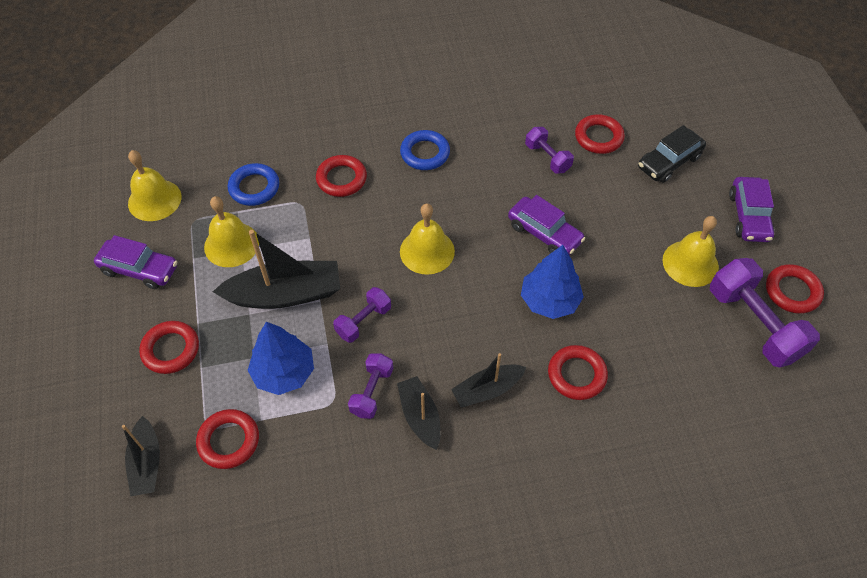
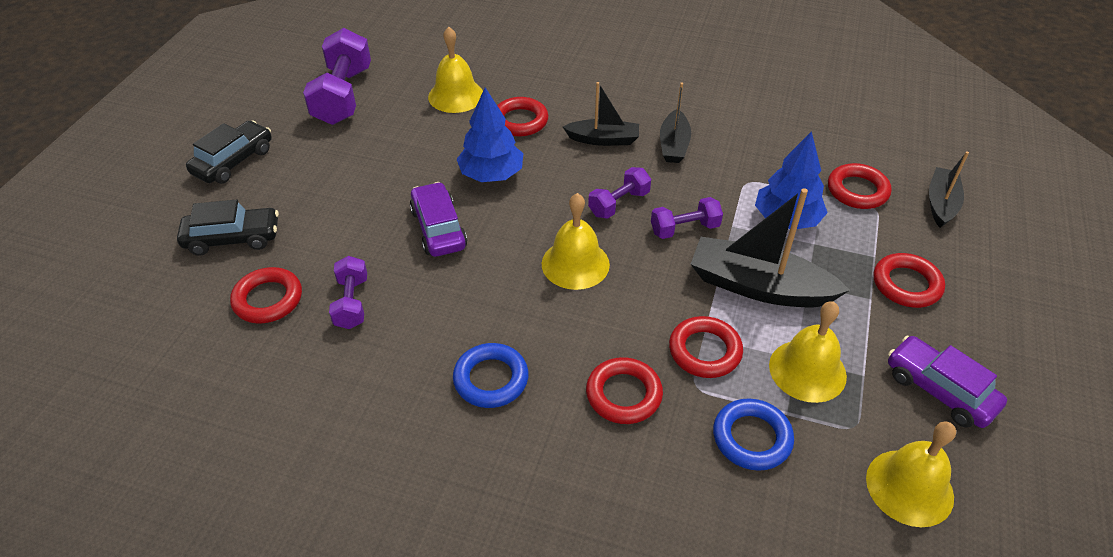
camera: 150 degrees left, 10 degrees down
purple dumbbell [348,353,393,419] -> purple dumbbell moved to [588,167,651,219]
yellow bell [662,216,719,287] -> yellow bell moved to [428,27,483,113]
purple car [729,177,775,242] -> black car [186,120,272,184]
red ring [766,264,824,314] -> red ring moved to [669,316,743,378]

